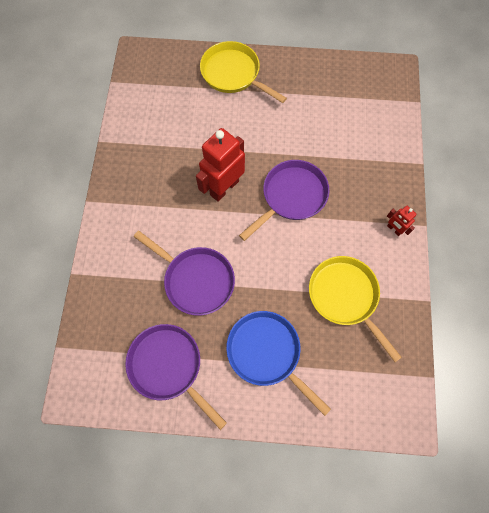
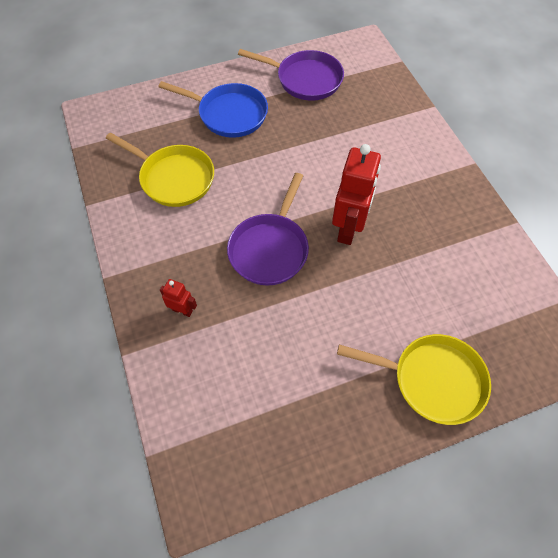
camera: 155 degrees right, 10 degrees down
purple pan [133,231,235,316] -> none
red robot [387,206,417,236] -> red robot moved to [160,279,197,317]

